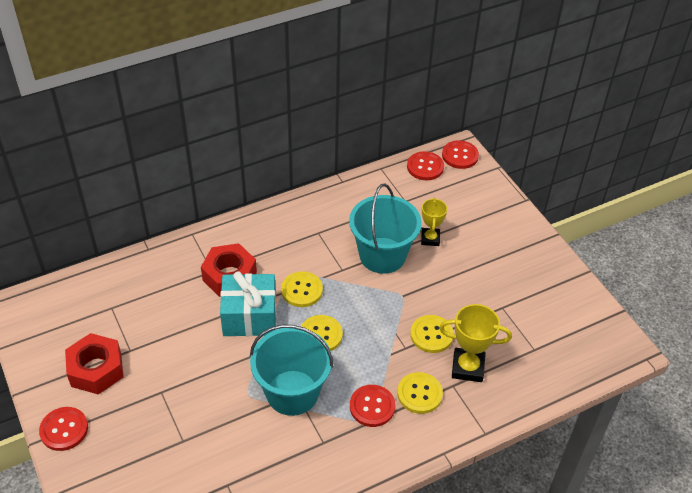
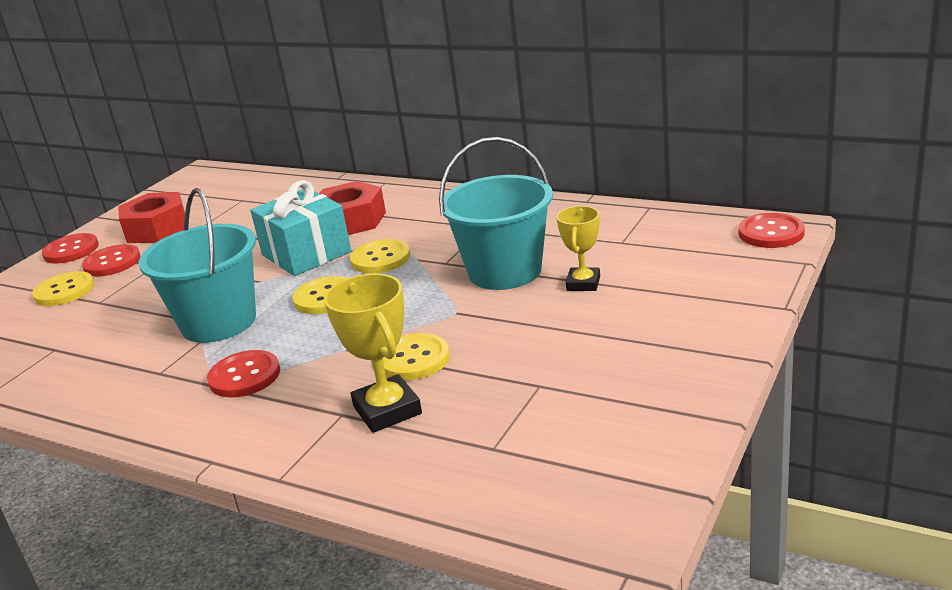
camera: 60 degrees right, 20 degrees down
yellow button [397,372,443,414] -> yellow button moved to [32,271,94,306]
red button [407,151,444,180] -> red button moved to [82,244,141,276]
yellow trophy [421,197,447,246] -> yellow trophy turned 45 degrees counterclockwise [556,206,600,291]

